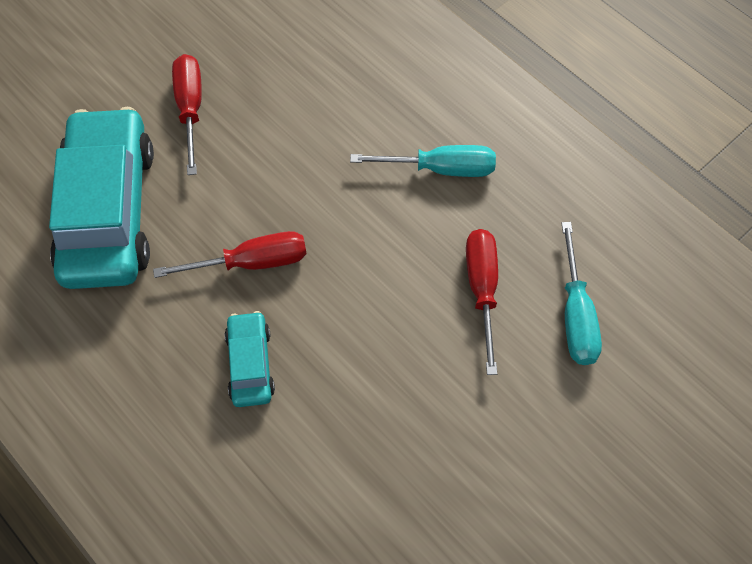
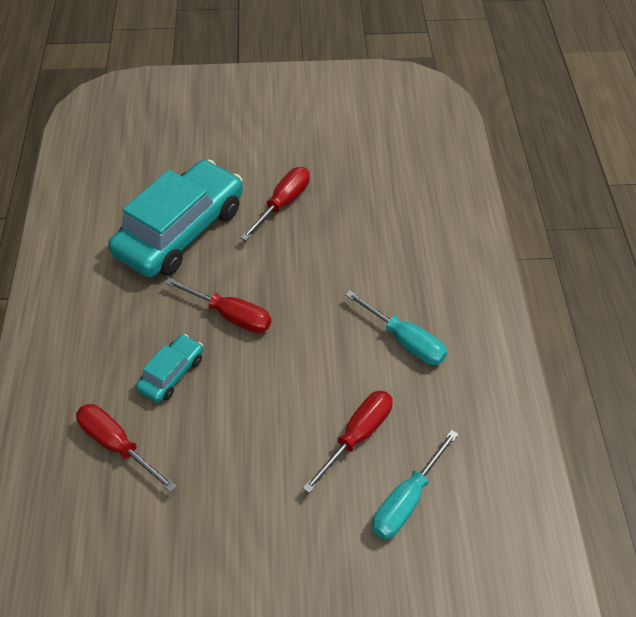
camera: 40 degrees right, 10 degrees down
none -> red screwdriver [76,404,177,492]

